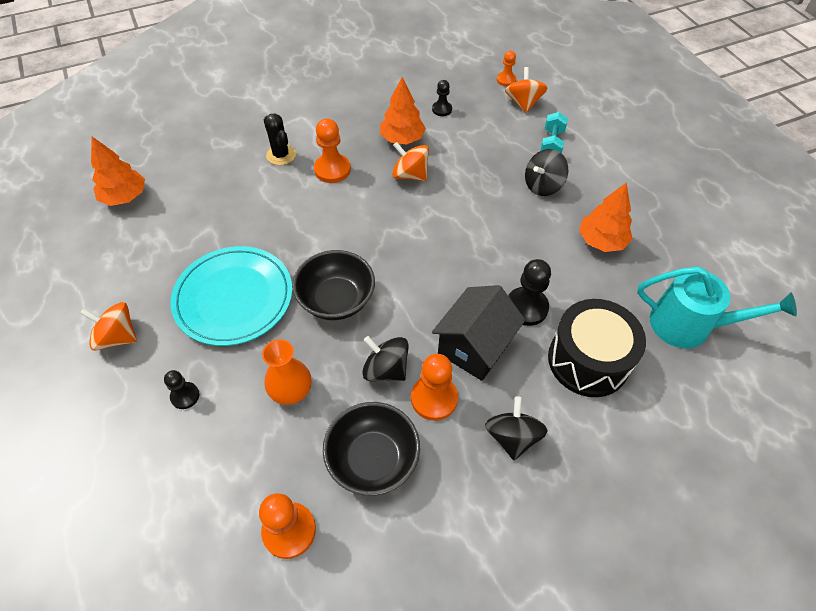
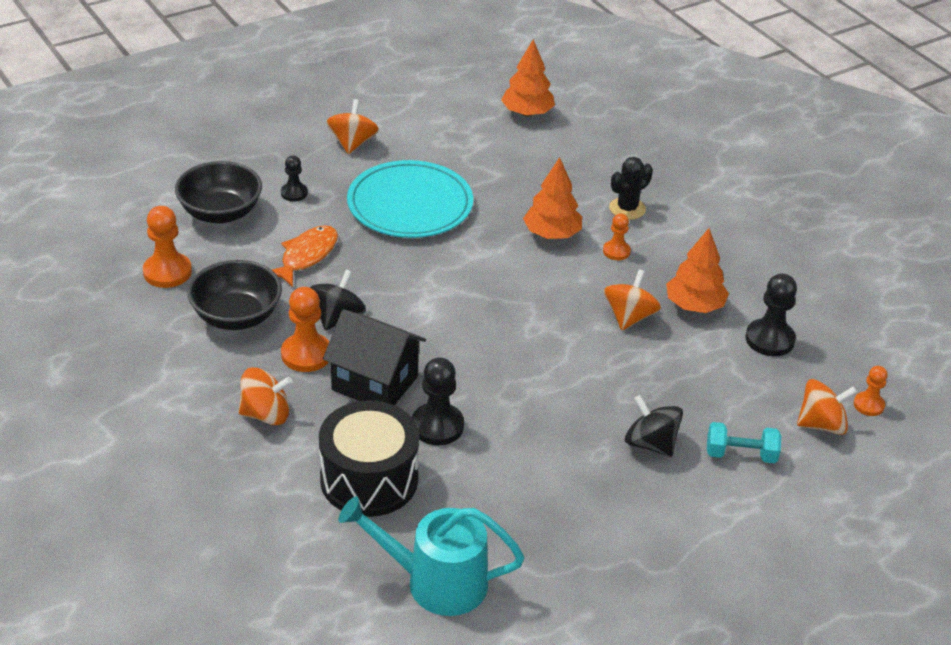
camera: 80 degrees right, 15 degrees down
orange vase [262,339,312,405] -> orange fish [272,225,338,287]
black bowl [292,250,375,320] -> black bowl moved to [175,161,262,224]
orange pawn [314,118,351,183] -> orange pawn [603,213,631,260], size x0.60
black pawn [432,80,452,116] -> black pawn [745,273,797,356], size x1.67
black spinning top [485,396,548,460] -> orange spinning top [239,367,292,425]
orange tree [579,182,633,252] -> orange tree moved to [523,157,582,239]
turquoise watering can [637,266,797,349] -> turquoise watering can turned 90 degrees clockwise [339,496,524,616]

